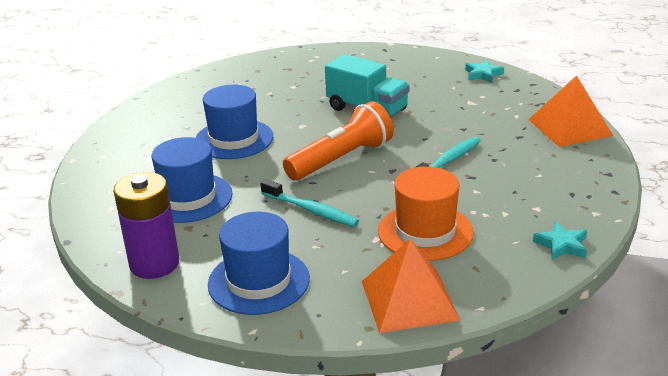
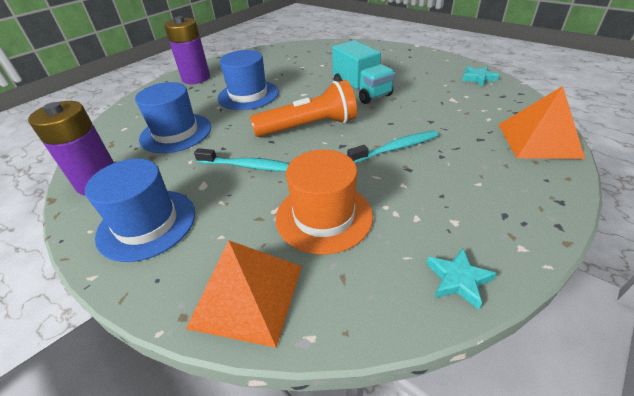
camera: 25 degrees right, 10 degrees up
turquoise toothbrush [261,179,359,227] -> turquoise toothbrush turned 45 degrees counterclockwise [194,148,290,172]
none -> purple battery [164,16,210,84]

